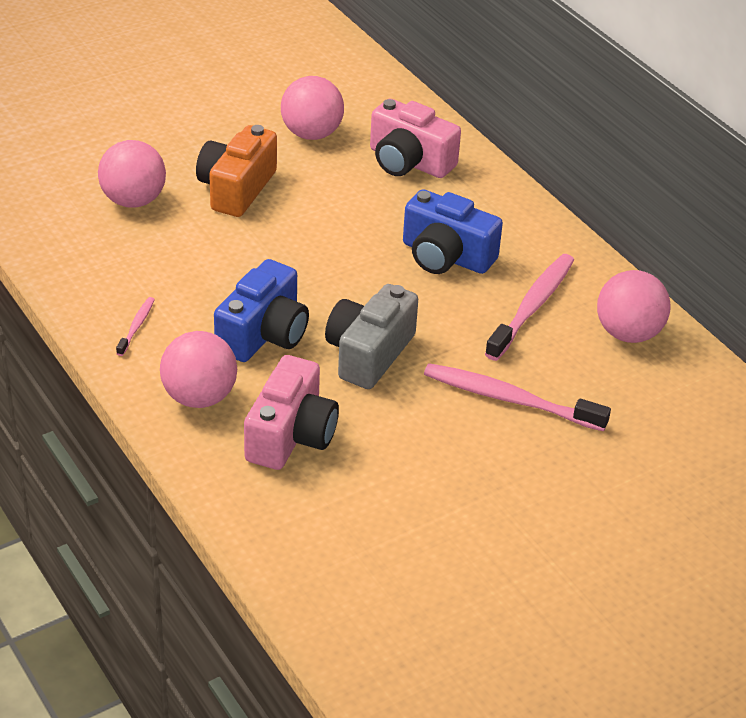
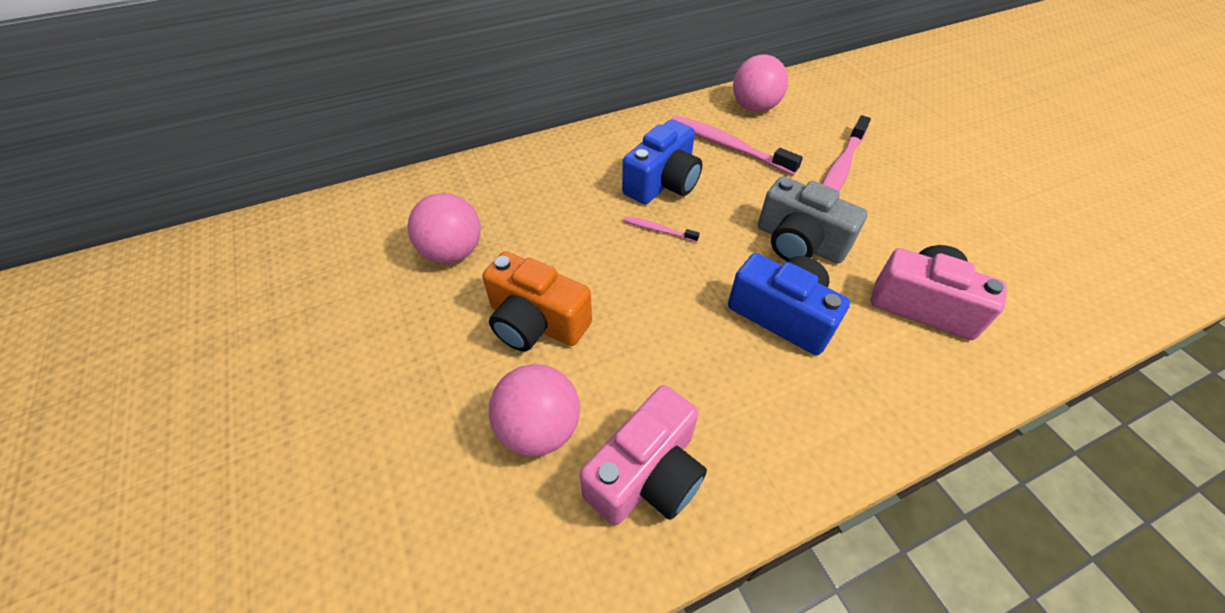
camera: 80 degrees left, 10 degrees up
pink toothbrush [116,297,155,356] -> pink toothbrush moved to [623,216,700,242]
pink ball [160,331,237,408] -> none
pink camera [370,99,461,178] -> pink camera moved to [580,385,707,526]

